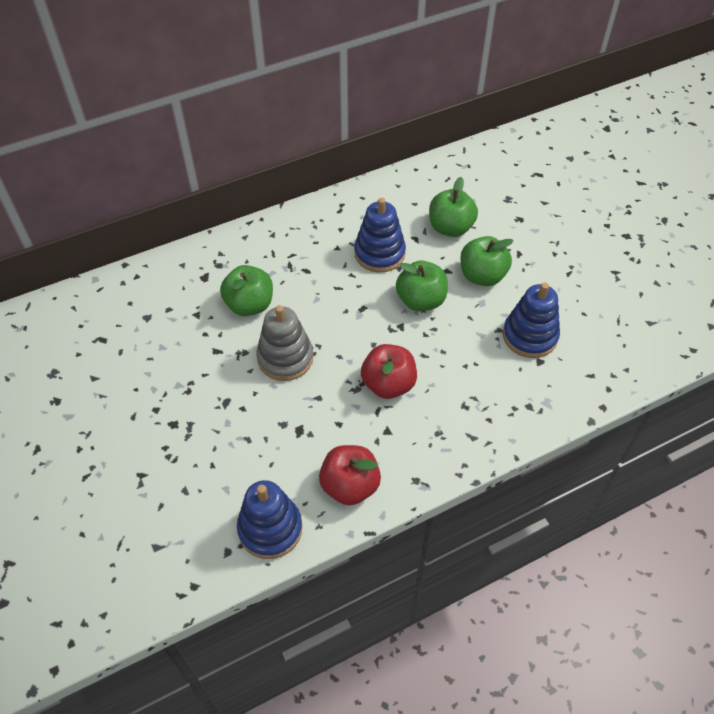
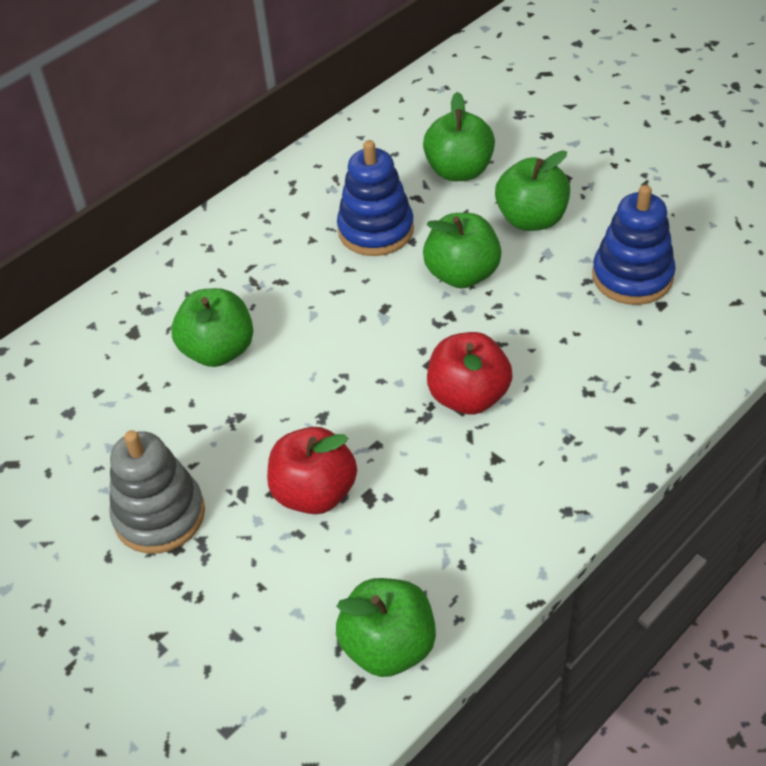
camera: 15 degrees left, 5 degrees down
blue stacking toy [237,480,302,559] -> green apple [336,578,436,677]
grey stacking toy [256,305,314,381] -> grey stacking toy moved to [109,430,205,554]
red apple [319,445,381,505] -> red apple moved to [267,427,357,514]

